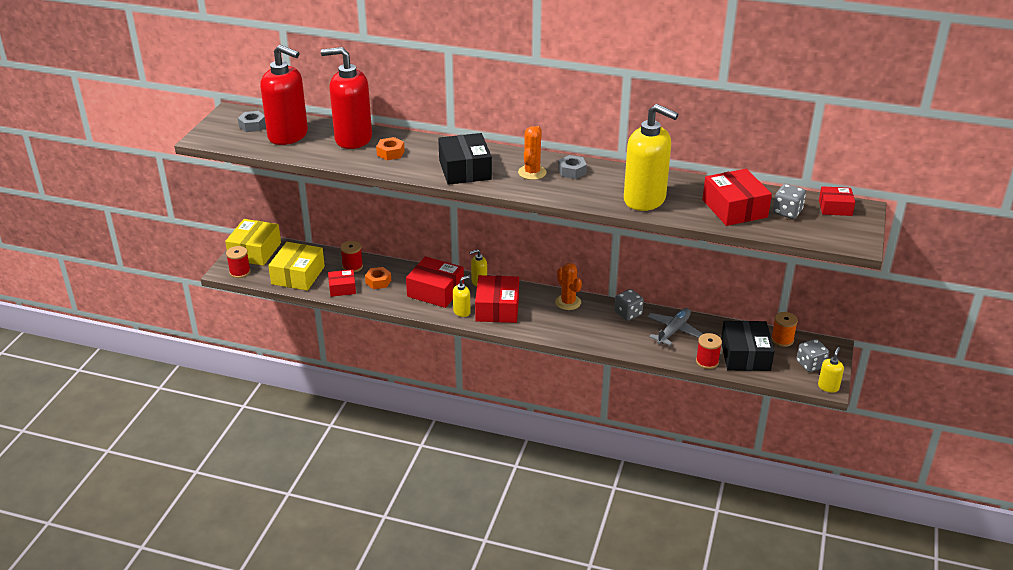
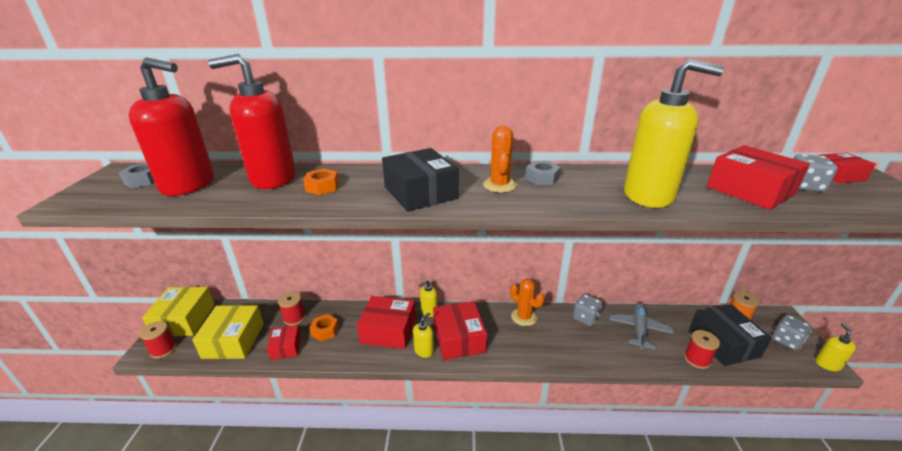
camera: 15 degrees left, 5 degrees down
red box [328,270,356,297] -> red box turned 75 degrees counterclockwise [267,325,301,360]

